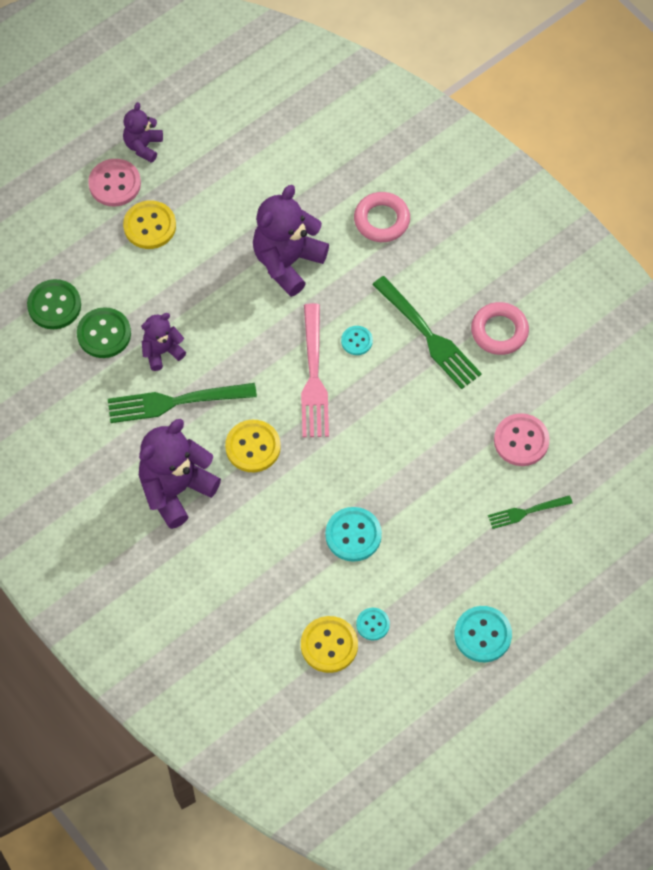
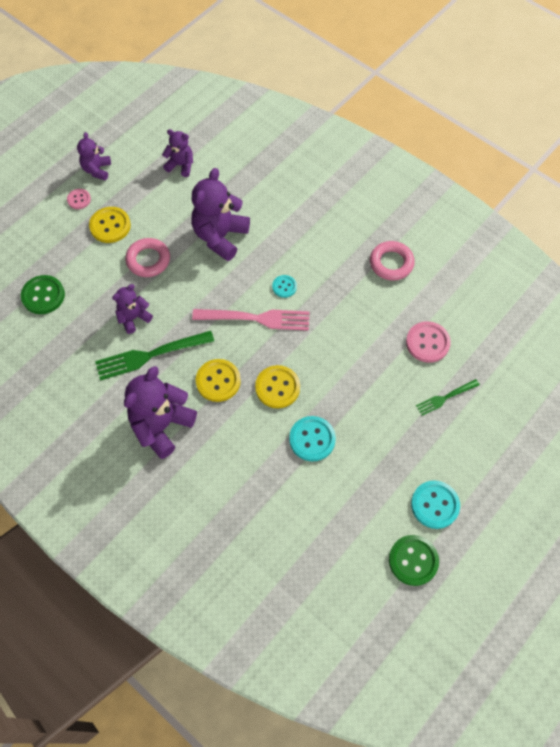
camera: 10 degrees left, 0 degrees up
green button [77,307,131,358] -> green button moved to [389,535,439,586]
pink button [88,159,141,207] -> pink button [67,189,91,209], size x0.58
pink fork [301,303,329,437] -> pink fork turned 75 degrees counterclockwise [192,309,310,331]
yellow button [301,616,358,673] -> yellow button moved to [255,365,300,408]
pink ring [354,192,410,242] -> pink ring moved to [125,238,170,277]
turquoise button [356,608,390,641] -> none
green fork [372,276,482,389] -> none
none -> purple teddy bear [162,129,193,177]

